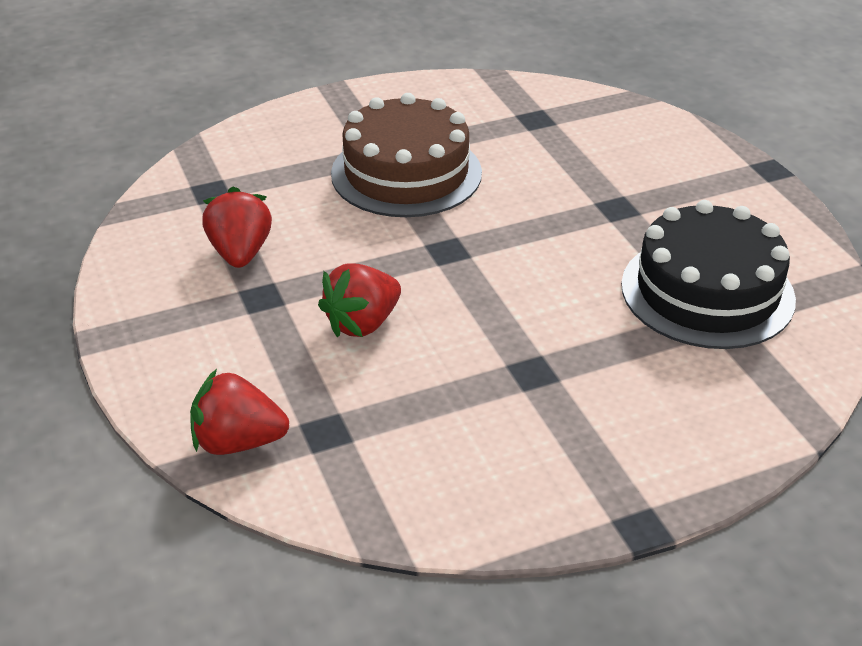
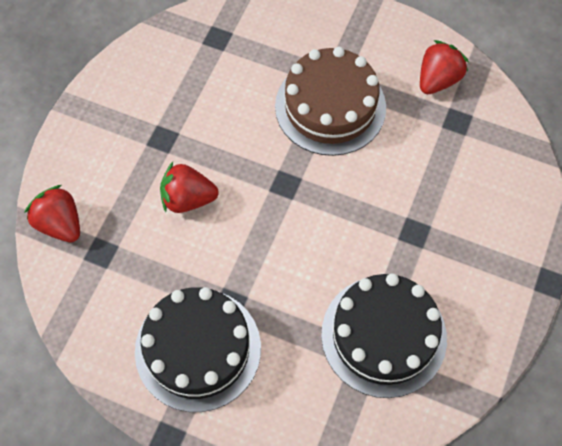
camera: 45 degrees right, 25 degrees up
red strawberry [202,187,272,268] -> red strawberry moved to [420,40,469,94]
none -> black cake [135,287,261,412]

